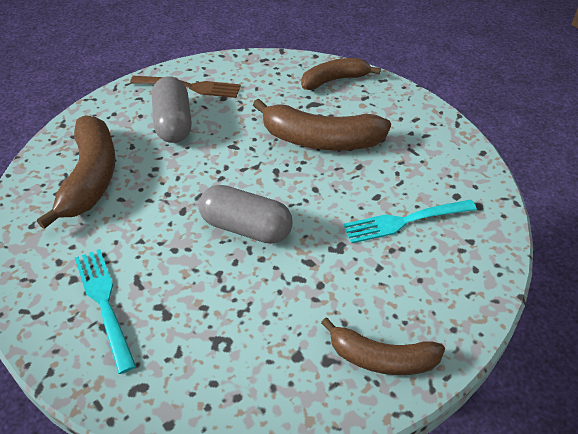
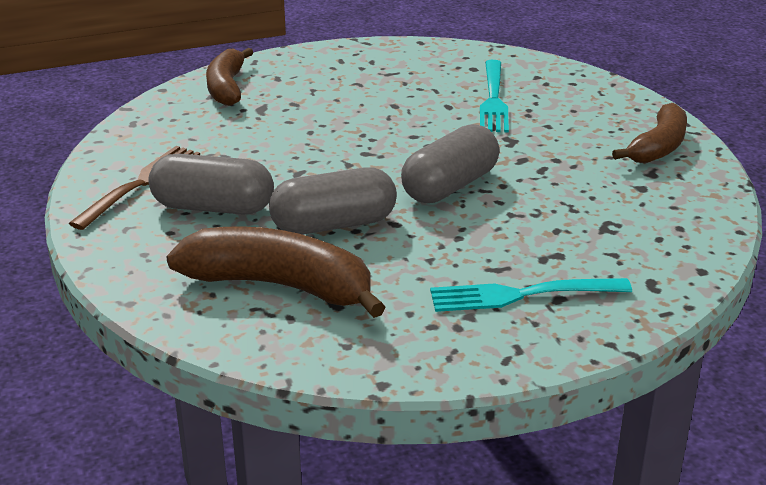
camera: 70 degrees left, 15 degrees down
brown banana [253,98,391,150] -> none
none -> grey capsule [269,167,397,235]

